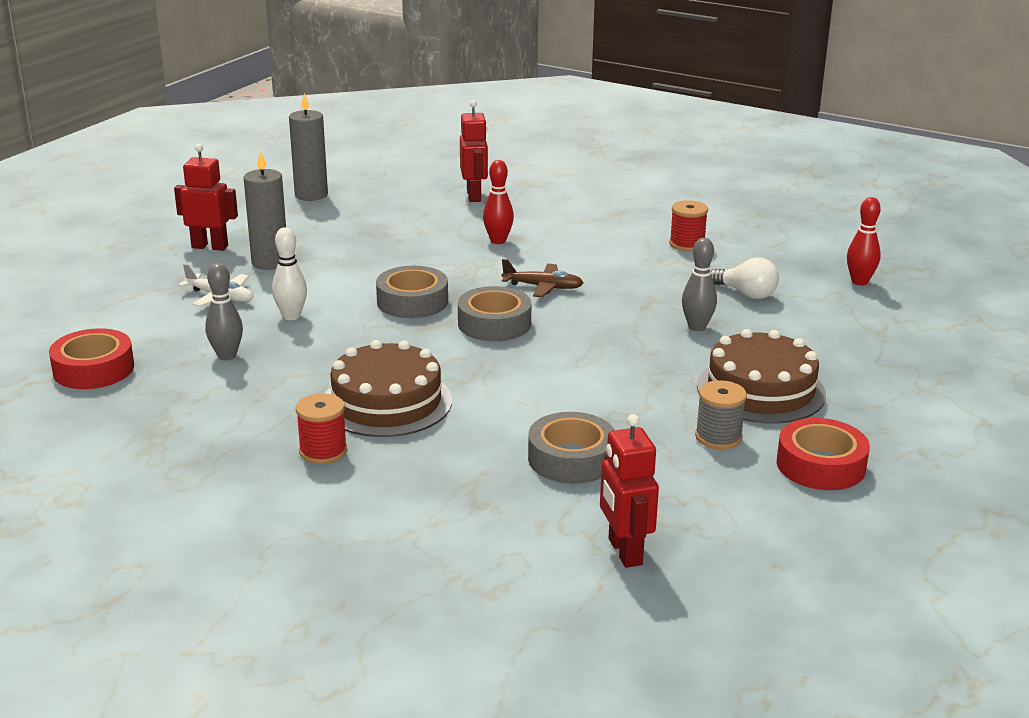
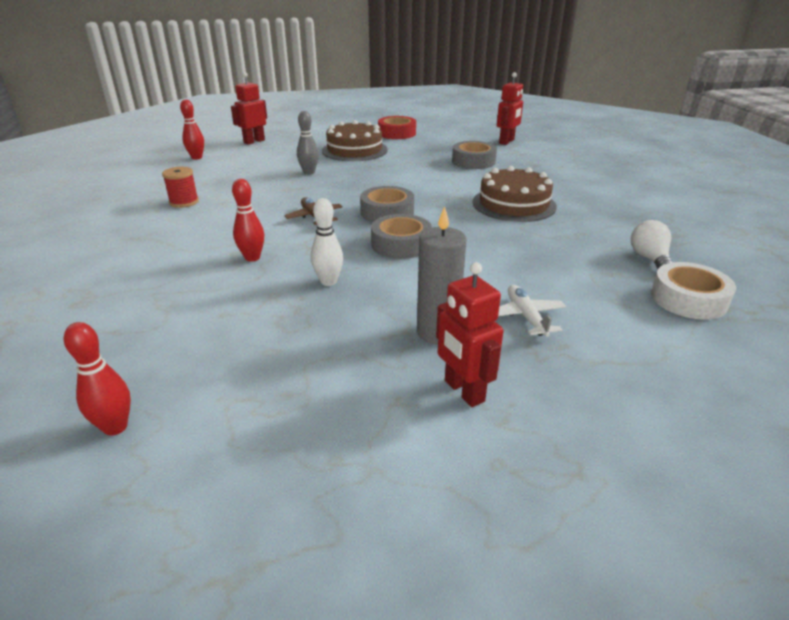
camera: 130 degrees left, 5 degrees up
red tape [49,328,134,389] -> white tape [651,262,736,320]
grey bowling pin [205,263,243,360] -> none
white bowling pin [272,227,307,320] -> white bowling pin moved to [311,198,343,286]
grey candle [289,93,328,201] -> none
red spool [296,393,347,464] -> none
red robot [460,100,488,202] -> red robot moved to [231,72,267,145]
grey spool [695,380,747,449] -> none
white light bulb [711,257,779,299] -> white light bulb moved to [631,220,672,269]
none -> red bowling pin [64,322,131,436]

